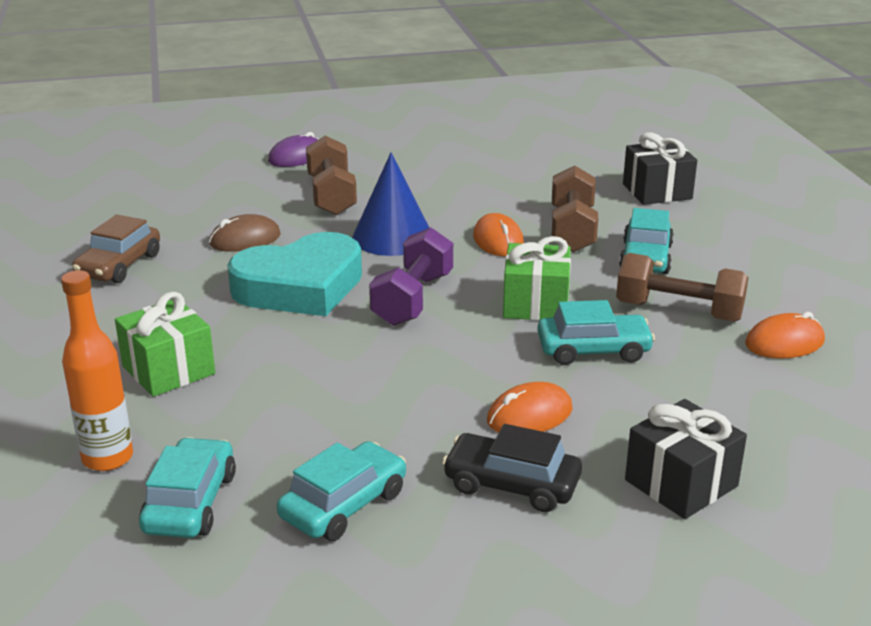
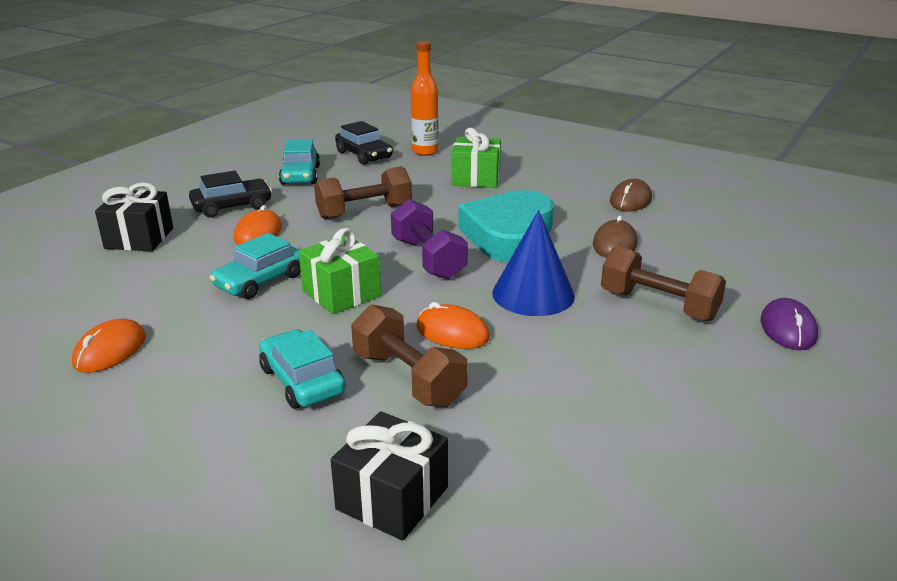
camera: 135 degrees right, 0 degrees up
brown car [72,215,160,283] -> brown mouse [610,179,652,211]
turquoise car [139,437,236,538] -> black car [335,121,393,165]
brown dumbbell [616,253,749,322] -> brown dumbbell moved to [314,166,412,219]

